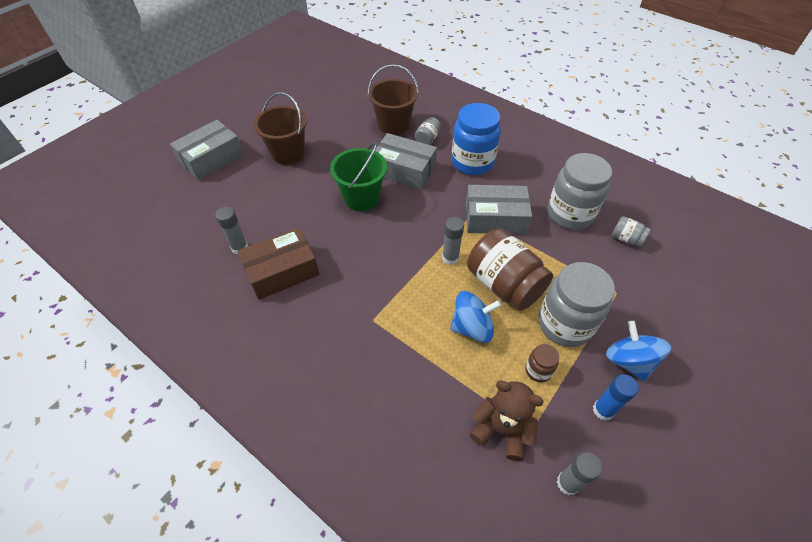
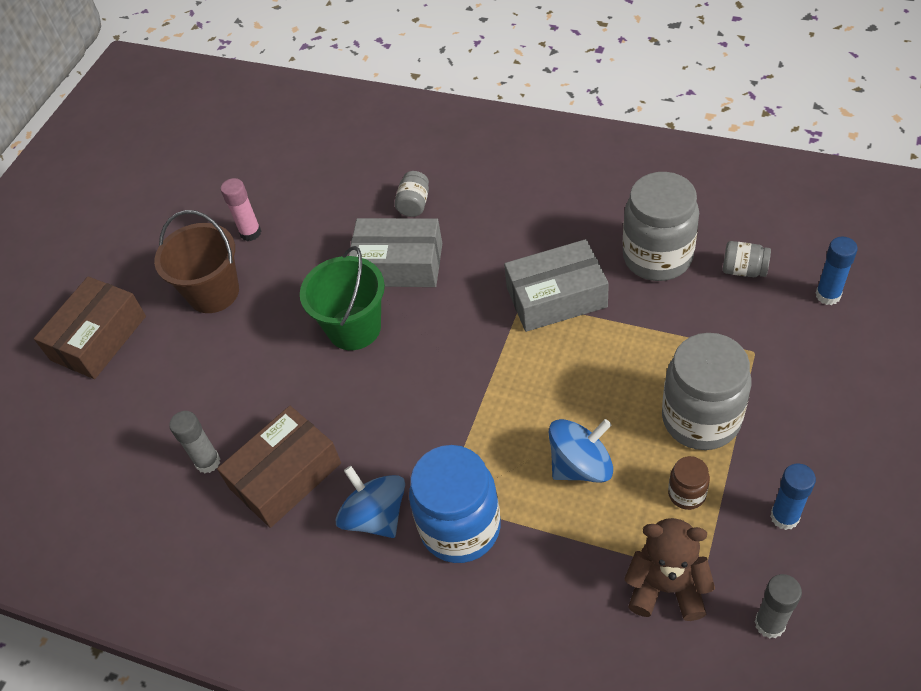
camera: 10 degrees left, 0 degrees up
grey box [170,120,244,180] -> brown box [34,276,146,379]
brown bucket [368,64,419,135] -> none
grey glue stick [442,217,464,265] -> none
blue jar [451,103,501,175] -> blue jar moved to [409,445,501,563]
brown jar [467,229,553,311] -> none
blue spinning top [606,321,671,381] -> blue spinning top moved to [336,466,405,538]
none -> pink glue stick [221,178,261,241]
none -> blue glue stick [816,237,858,305]

